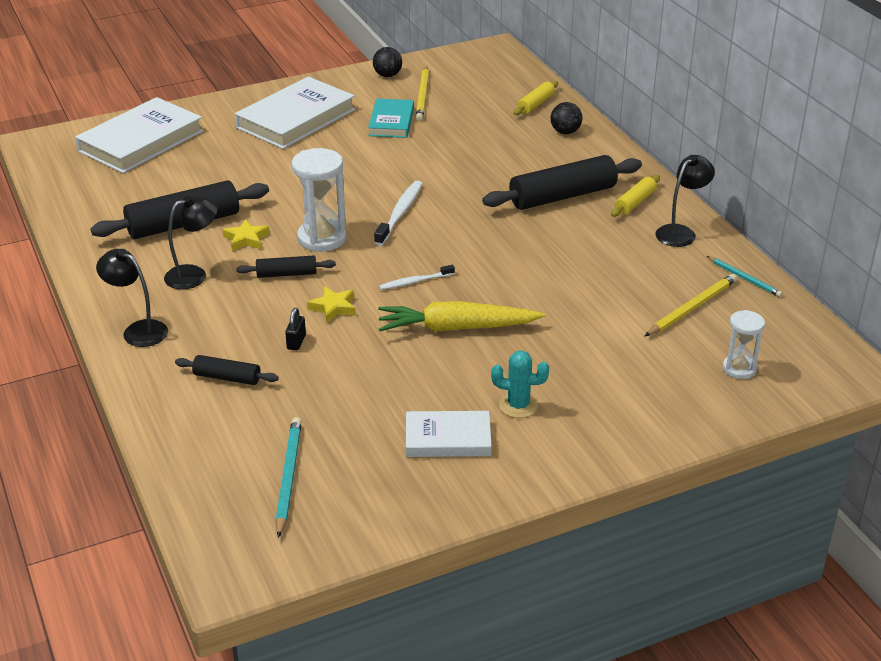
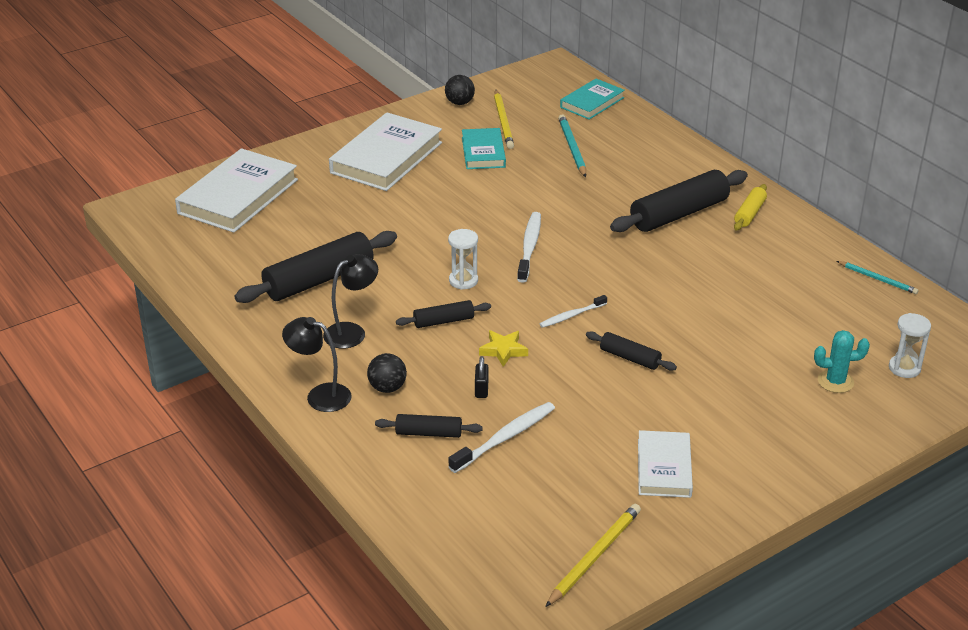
camera: 10 degrees left, 0 degrees up
yellow star [223,219,270,251] -> none
turquoise pencil [275,417,302,538] -> turquoise pencil moved to [558,115,586,177]
white hourglass [292,148,347,252] -> white hourglass [448,229,478,290], size x0.60
yellow carrot [378,301,545,332] -> black rolling pin [586,331,677,371]
white book [406,411,492,457] -> white book turned 75 degrees counterclockwise [638,430,693,498]
turquoise cactus [491,350,549,418] -> turquoise cactus moved to [814,330,870,393]
yellow rolling pin [513,81,558,115] -> none
black ball [551,102,583,134] -> black ball moved to [367,353,407,393]
yellow pencil [645,273,737,336] -> yellow pencil moved to [545,504,641,607]
black lamp [656,155,715,247] -> none
none -> white toothbrush [448,402,555,473]
none -> turquoise book [560,79,625,120]

